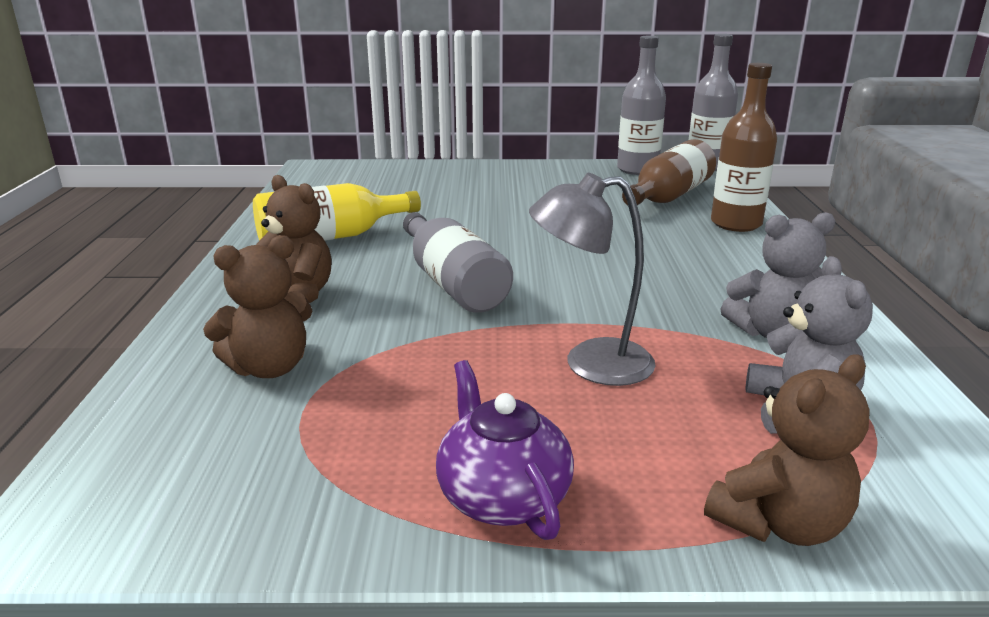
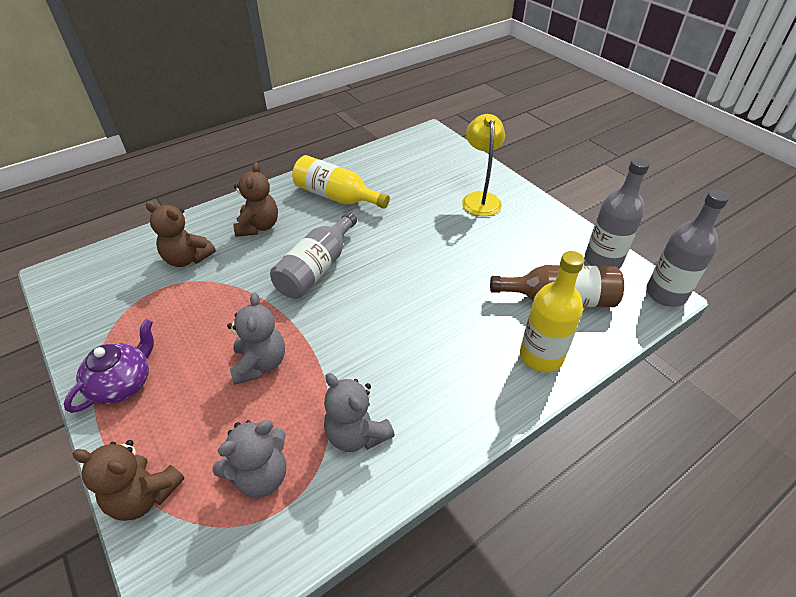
camera: 55 degrees right, 20 degrees up
grey lamp [529,173,656,386] -> grey teddy bear [227,293,285,385]
brown bottle [711,63,777,232] -> yellow bottle [520,251,584,373]
none -> yellow lamp [462,114,505,216]

